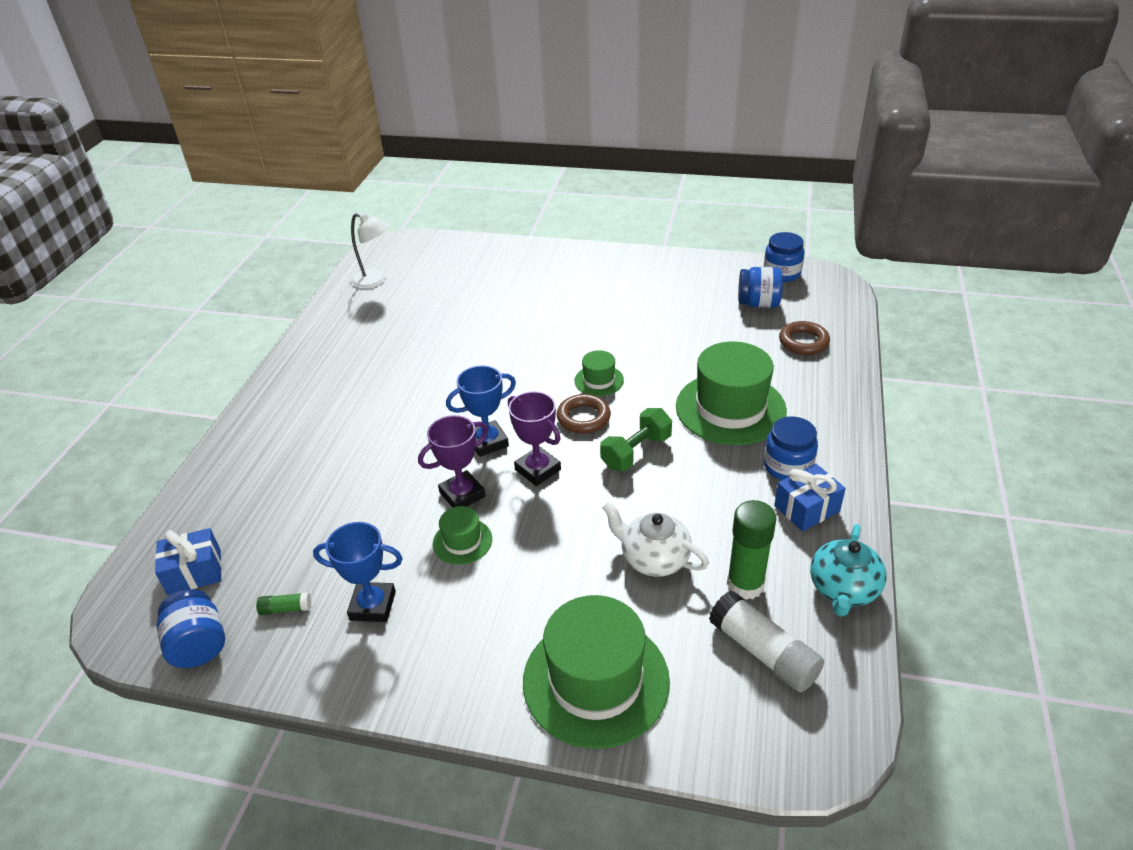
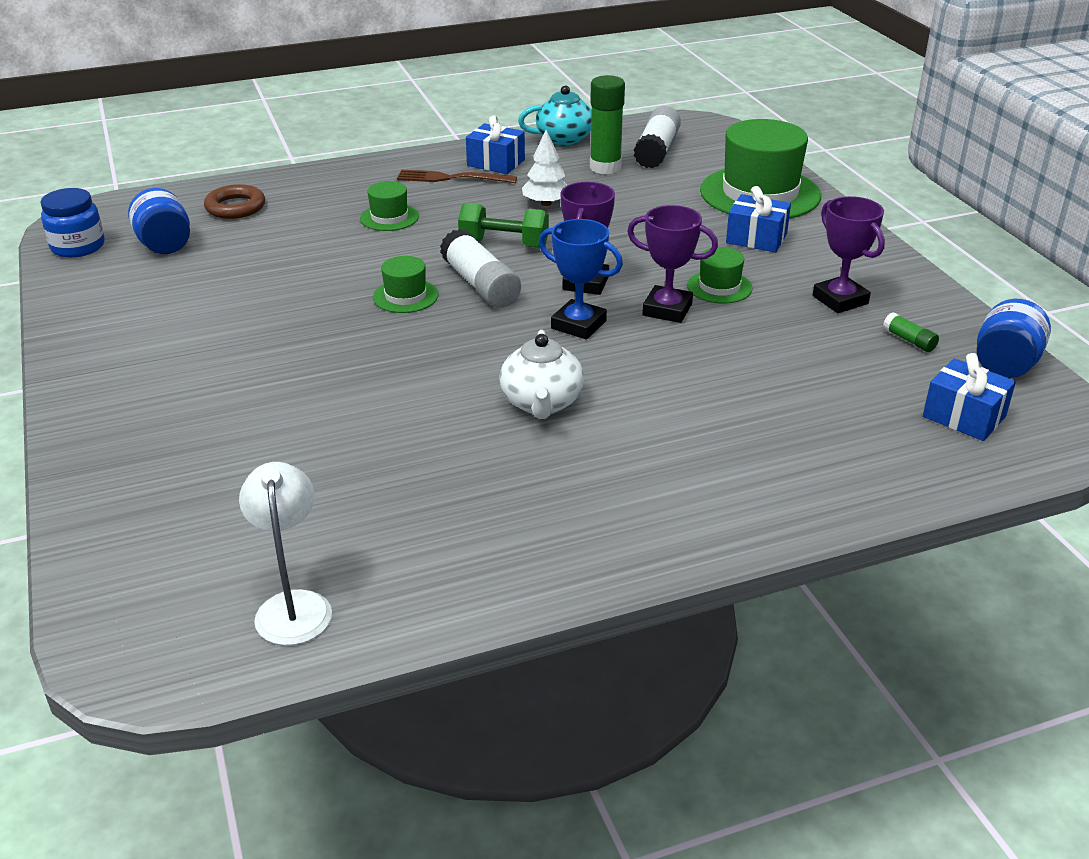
camera: 125 degrees left, 5 degrees down
blue trophy [313,522,403,622] -> purple trophy [813,196,885,313]
brown ring [557,394,611,433] -> white glue stick [440,229,521,308]
white teapot [602,502,709,577] -> white teapot moved to [499,330,584,419]
green hat [676,341,787,445] -> green hat [360,181,419,231], size x0.47
blue jar [764,416,818,480] -> brown fork [397,170,517,183]
none -> white tree [522,130,567,206]
none -> blue gift [726,186,791,252]

